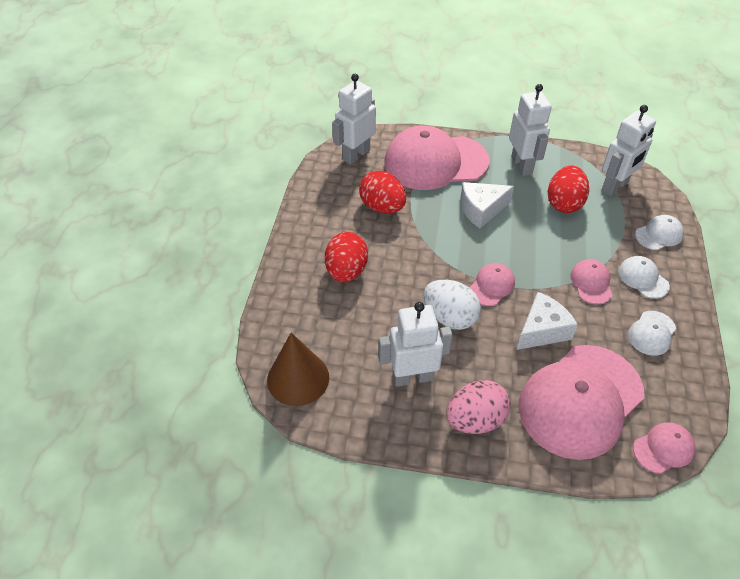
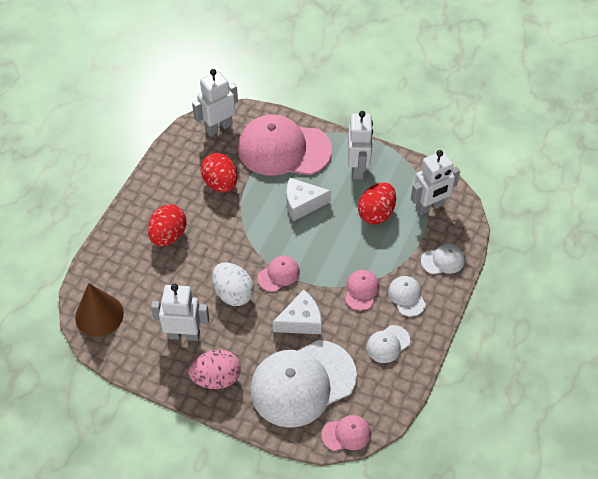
camera: 15 degrees right, 5 degrees up
pink cap [519,345,645,460] -> white cap [250,340,357,428]

